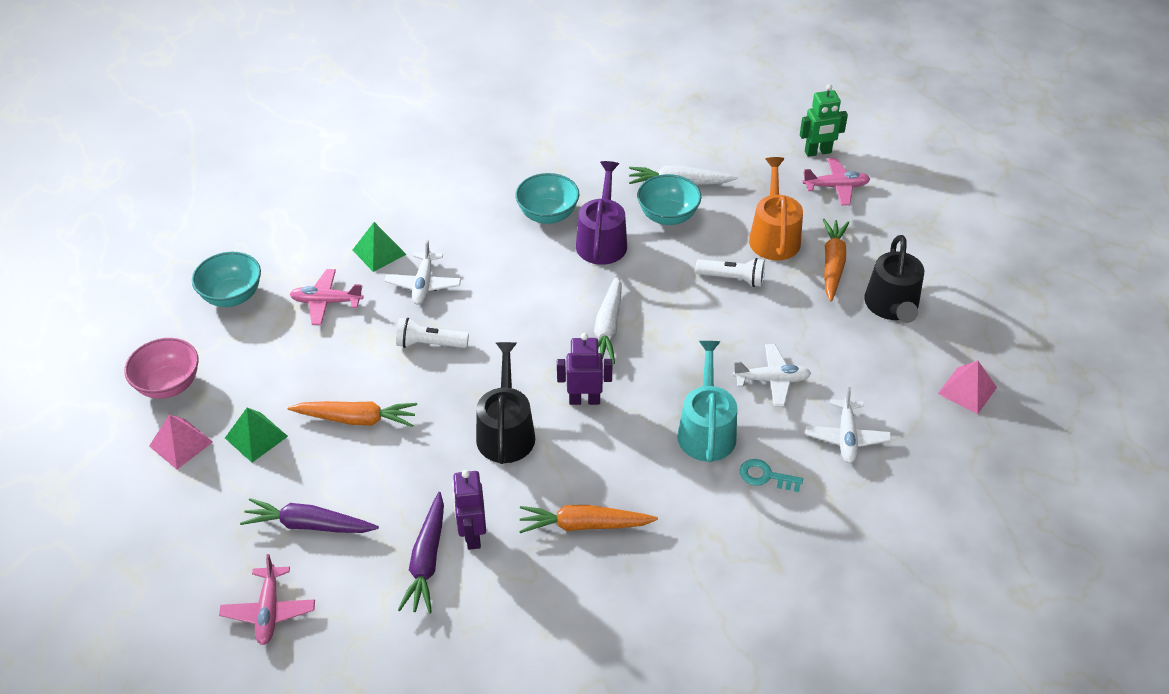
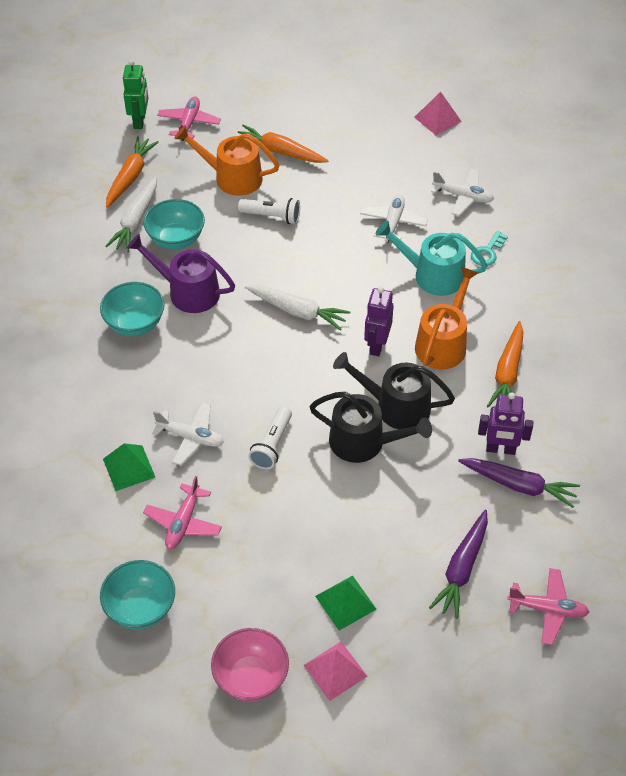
camera: 75 degrees left, 5 degrees up
orange carrot [288,401,417,427] -> orange carrot moved to [106,136,159,208]
white flashlight [695,258,765,287] -> white flashlight turned 75 degrees clockwise [238,198,300,224]
black watering can [864,235,924,323] -> black watering can moved to [309,392,432,463]
none -> orange watering can [415,267,478,369]

